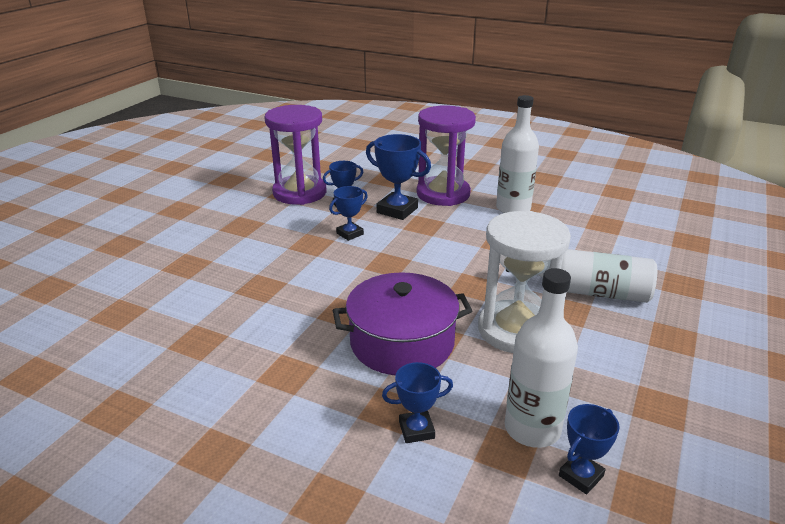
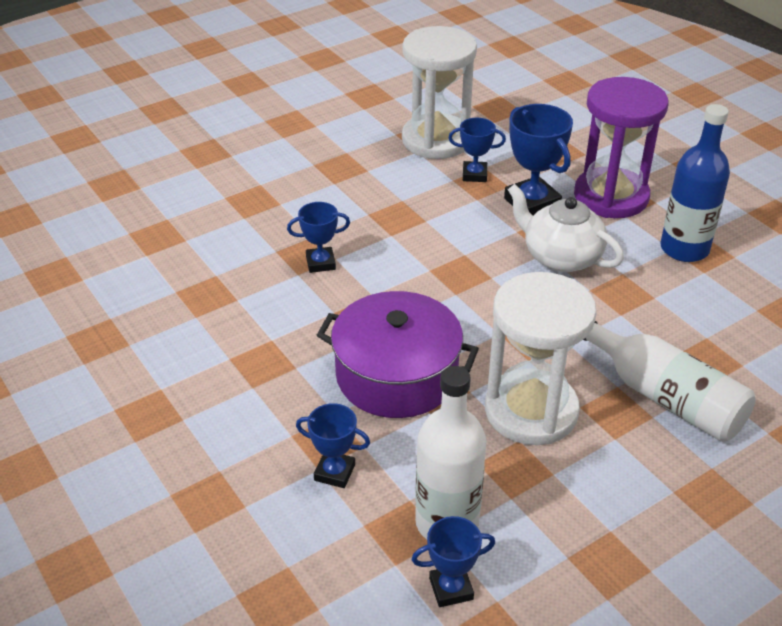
camera: 30 degrees right, 10 degrees up
purple hourglass [264,105,326,205] -> white hourglass [402,26,477,159]
blue trophy [329,186,368,241] -> blue trophy moved to [287,202,350,273]
white bottle [496,95,539,213] -> blue bottle [660,104,730,262]
none -> white teapot [508,184,624,272]

